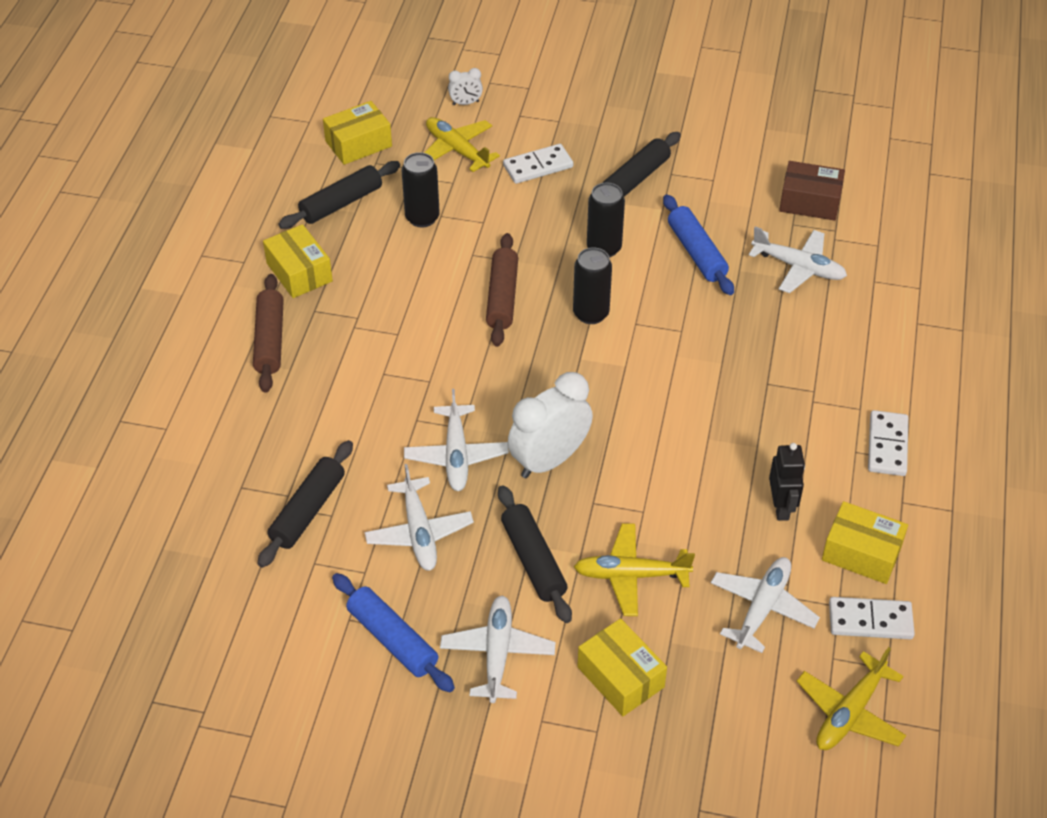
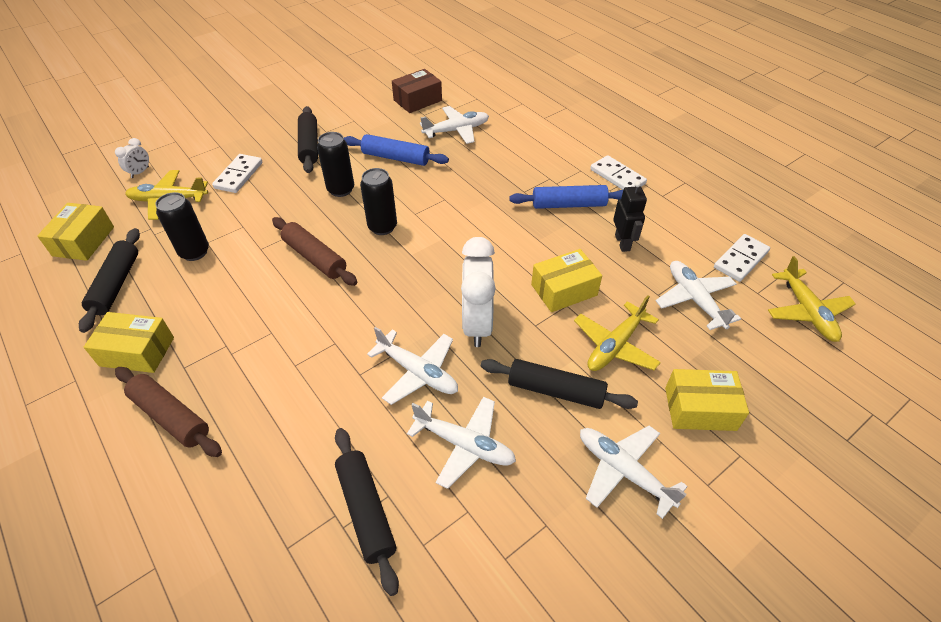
camera: 50 degrees left, 0 degrees up
blue rolling pin [332,573,455,692] -> blue rolling pin moved to [509,185,623,209]
black robot [769,443,805,521] -> black robot turned 45 degrees clockwise [613,181,647,252]
yellow box [822,501,908,584] -> yellow box moved to [531,249,602,312]

